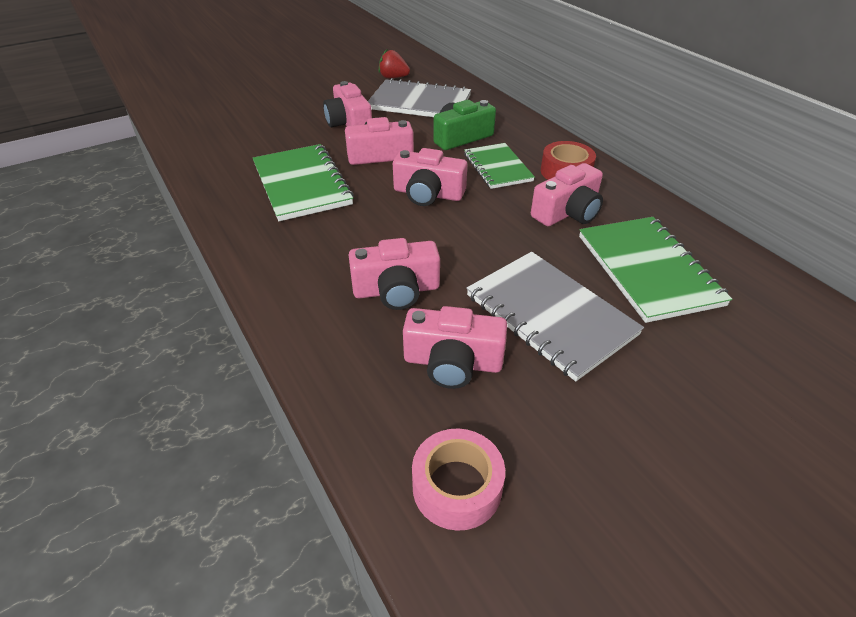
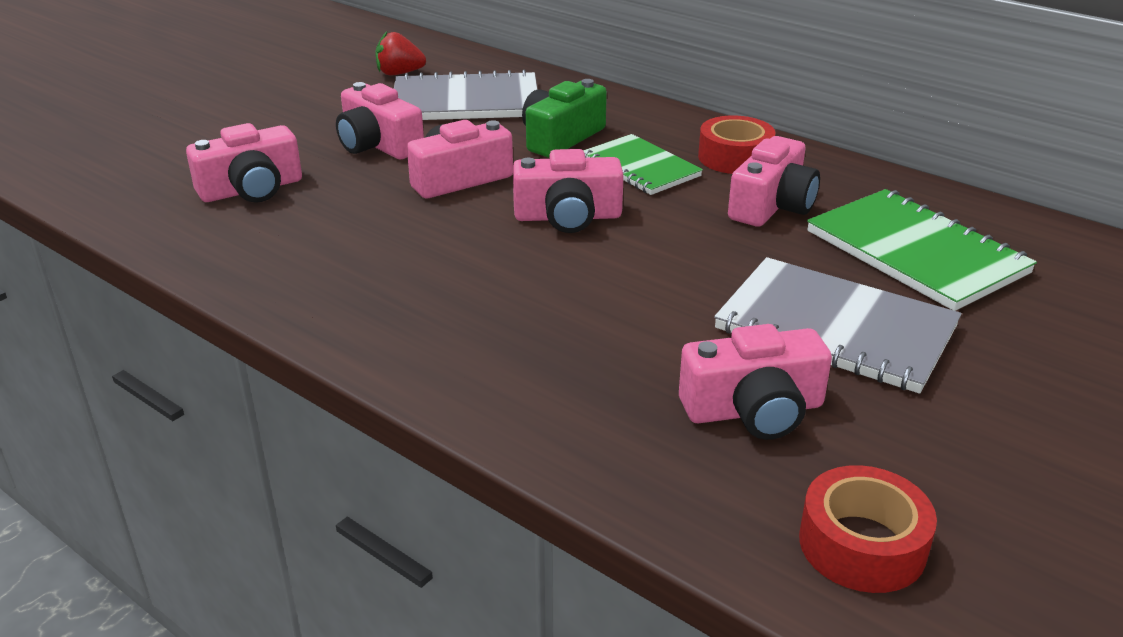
camera: 20 degrees left, 10 degrees down
green notebook [253,144,354,221] -> none
pink camera [349,238,440,310] -> pink camera moved to [186,123,302,203]
pink tape [412,429,505,531] -> red tape [799,465,937,593]

